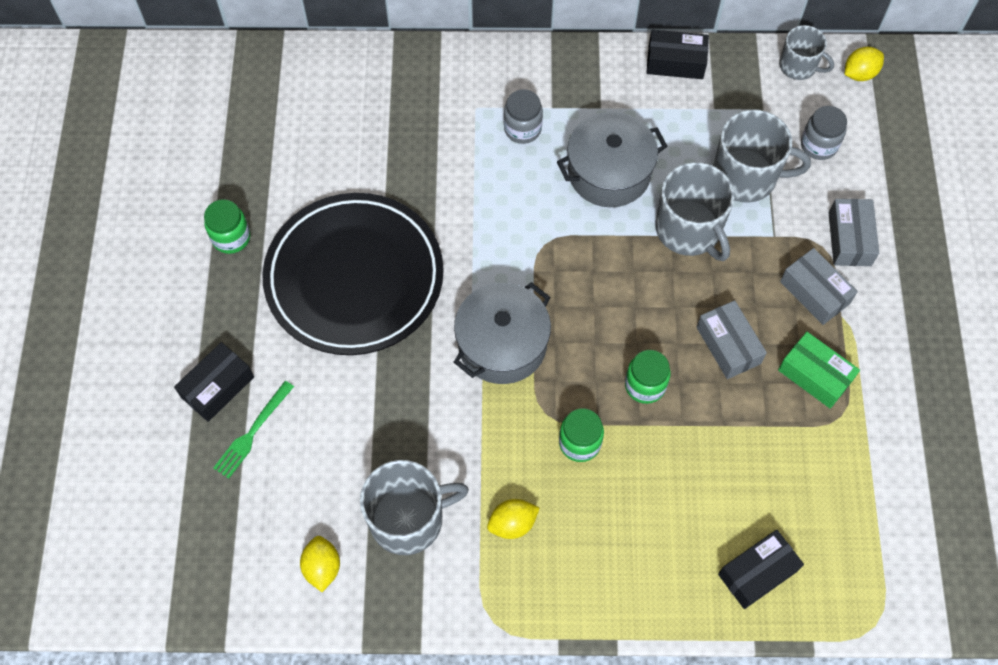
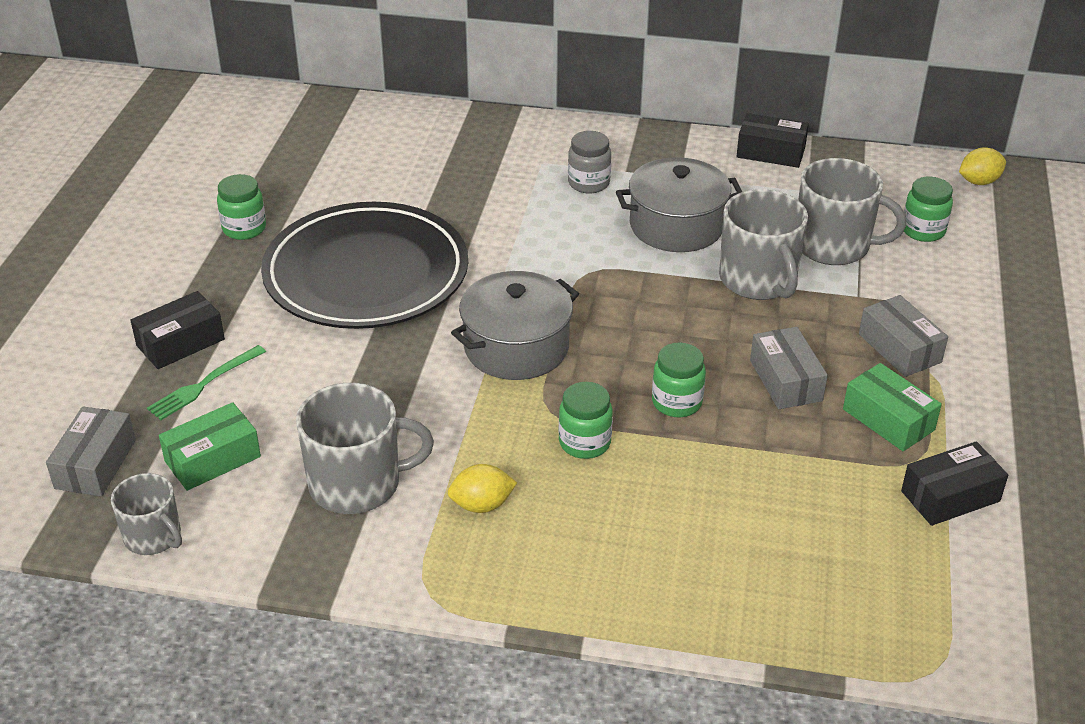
camera: 10 degrees right, 25 degrees down
yellow lemon [300,536,340,592] -> none
black box [718,530,804,609] -> black box moved to [901,441,1008,526]
grey mug [779,25,834,80] -> grey mug moved to [111,473,182,555]
grey jar [801,106,847,160] -> green jar [904,177,953,242]
grey box [829,199,879,266] -> grey box moved to [46,406,136,496]
none -> green box [159,402,261,491]

